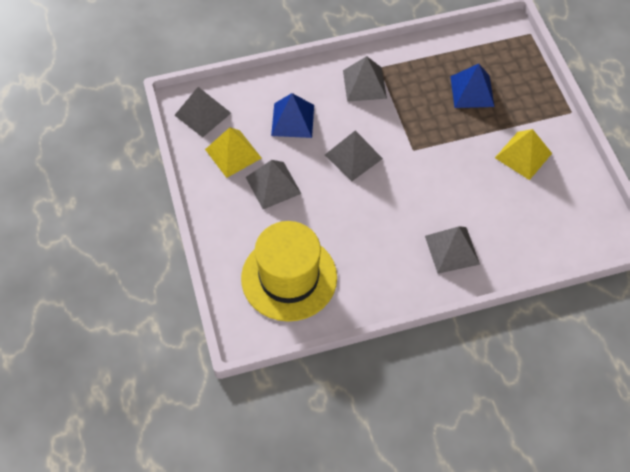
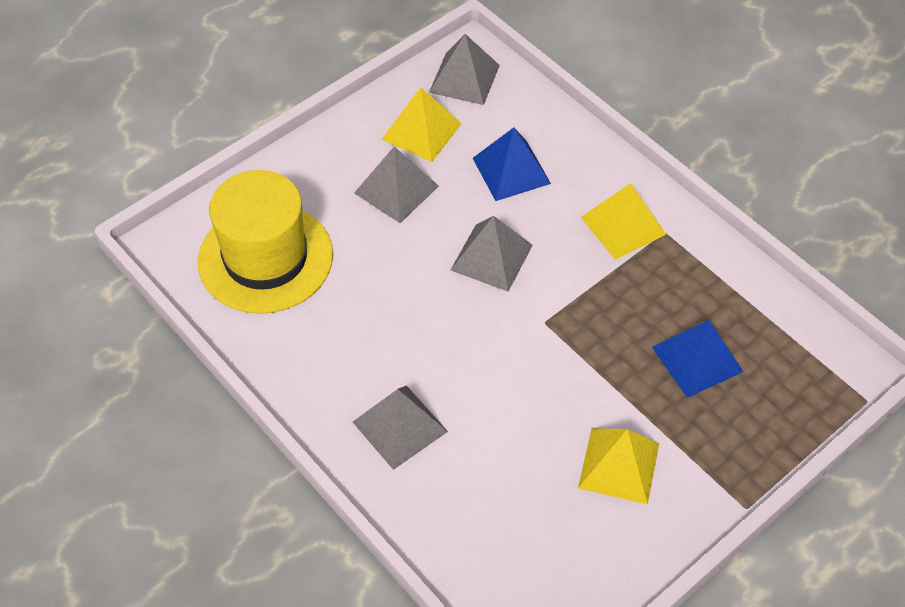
camera: 65 degrees right, 5 degrees down
grey pyramid [343,56,387,102] -> yellow pyramid [581,183,667,260]

